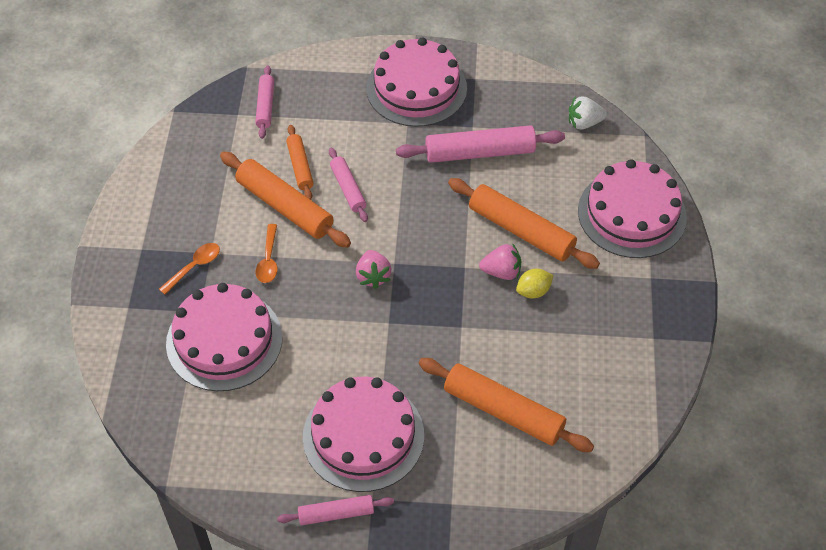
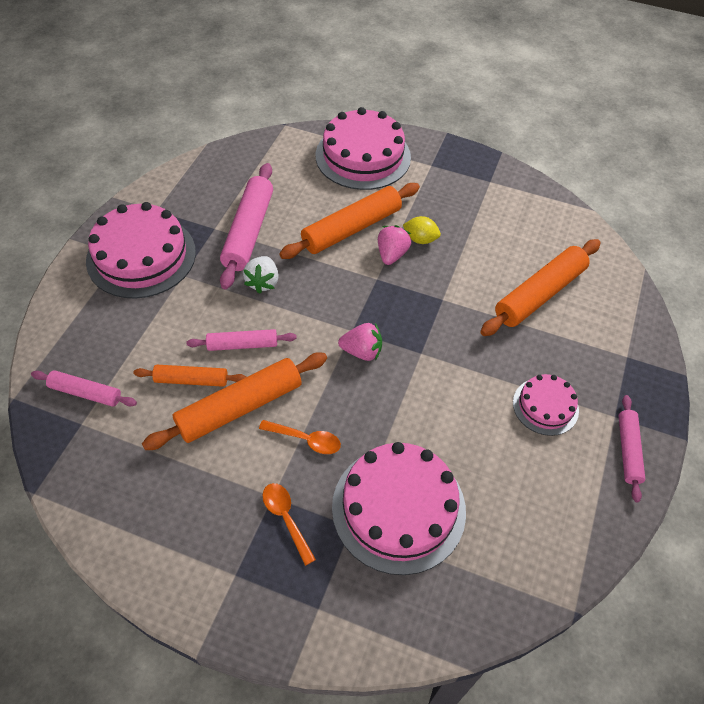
camera: 75 degrees left, 0 degrees up
pink cake [303,377,424,492] -> pink cake [513,374,579,436], size x0.54
yellow lemon [516,269,554,299] -> yellow lemon turned 60 degrees counterclockwise [403,216,441,244]
white strawberry [569,96,607,129] -> white strawberry moved to [243,256,279,294]

